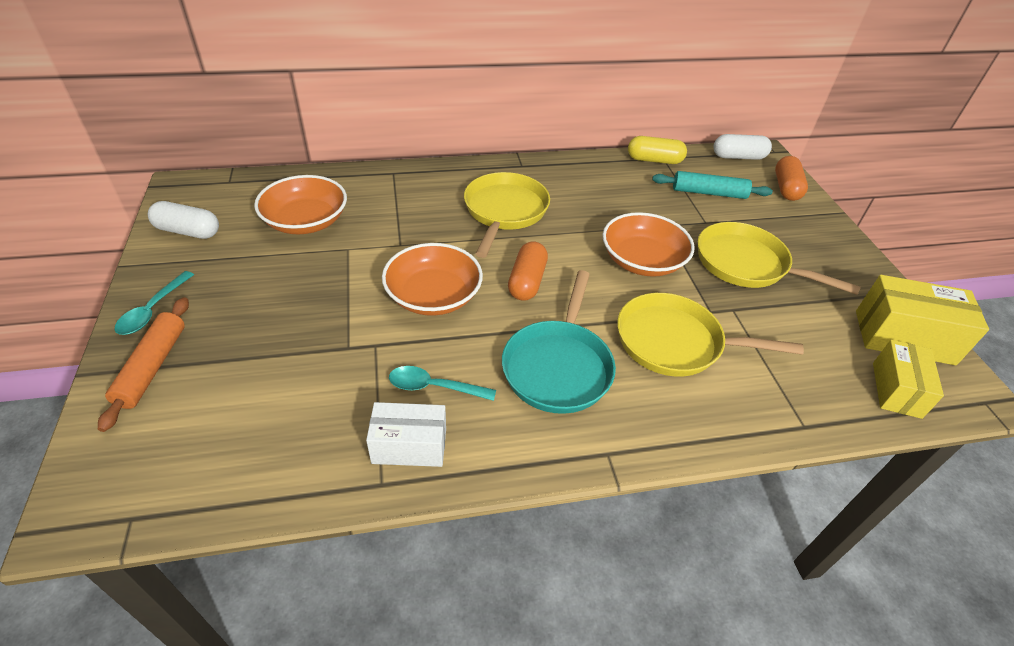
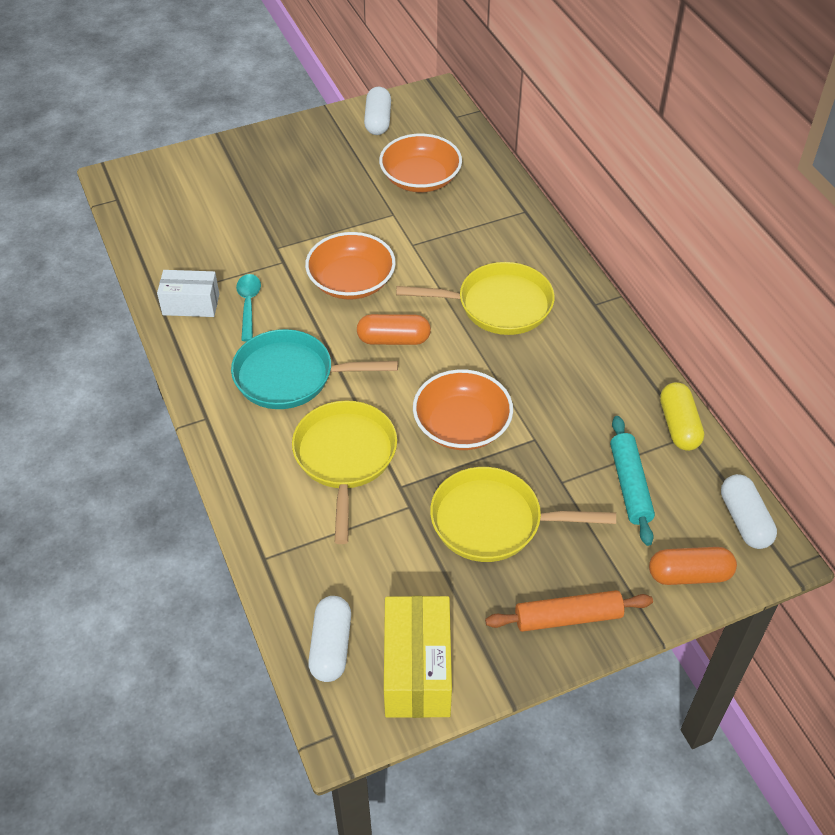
camera: 80 degrees right, 5 degrees up
orange rolling pin [98,297,189,432] -> orange rolling pin moved to [485,590,653,632]
turquoise spoon [114,271,194,335] -> none
white box [366,402,446,467] -> white box turned 75 degrees counterclockwise [157,270,219,317]
yellow pan [697,222,861,295] -> yellow pan turned 105 degrees counterclockwise [430,467,616,562]
yellow box [873,340,944,419] -> white capsule [308,596,351,682]

